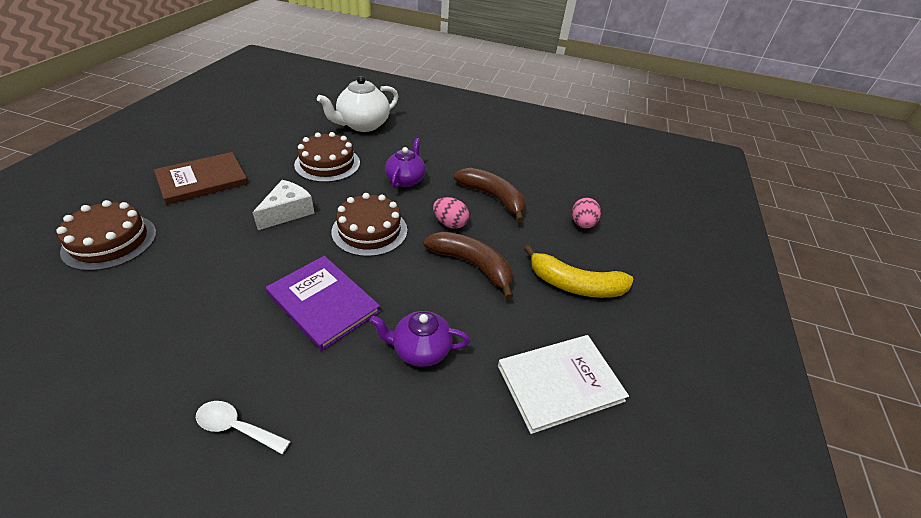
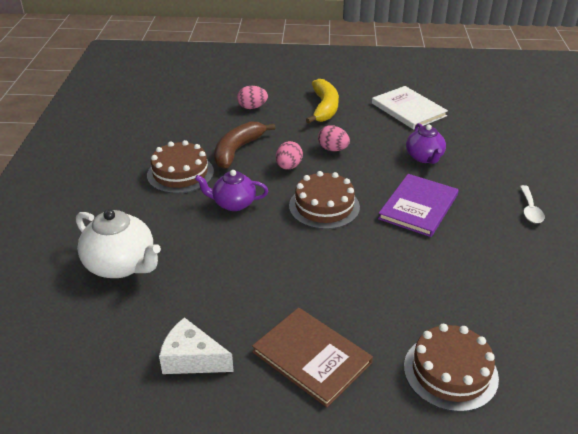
camera: 100 degrees left, 5 degrees down
white cheese [253,180,315,230] -> white cheese moved to [159,317,234,374]
brown cake [294,132,360,182] -> brown cake moved to [147,140,214,194]
brown banana [423,231,513,300] -> pink egg [318,125,350,151]

